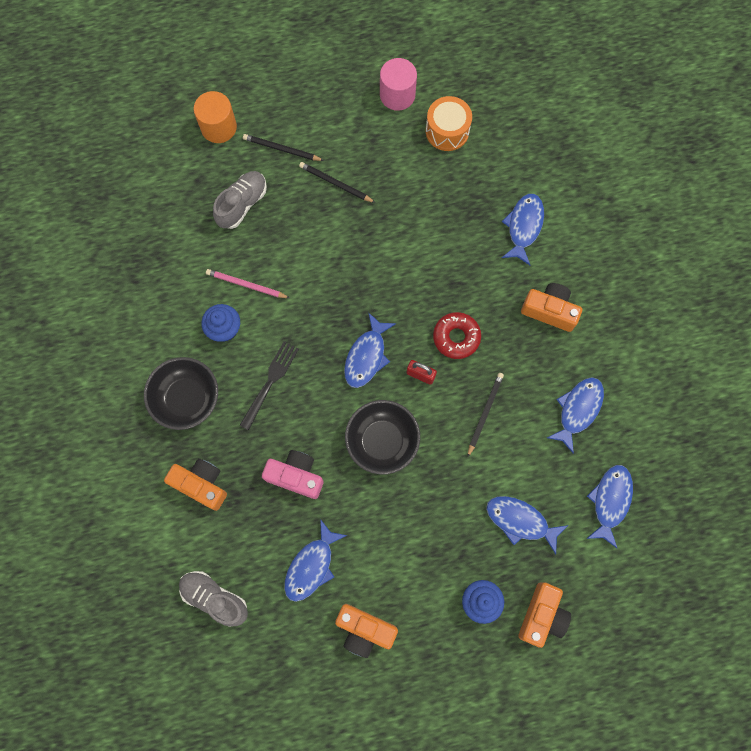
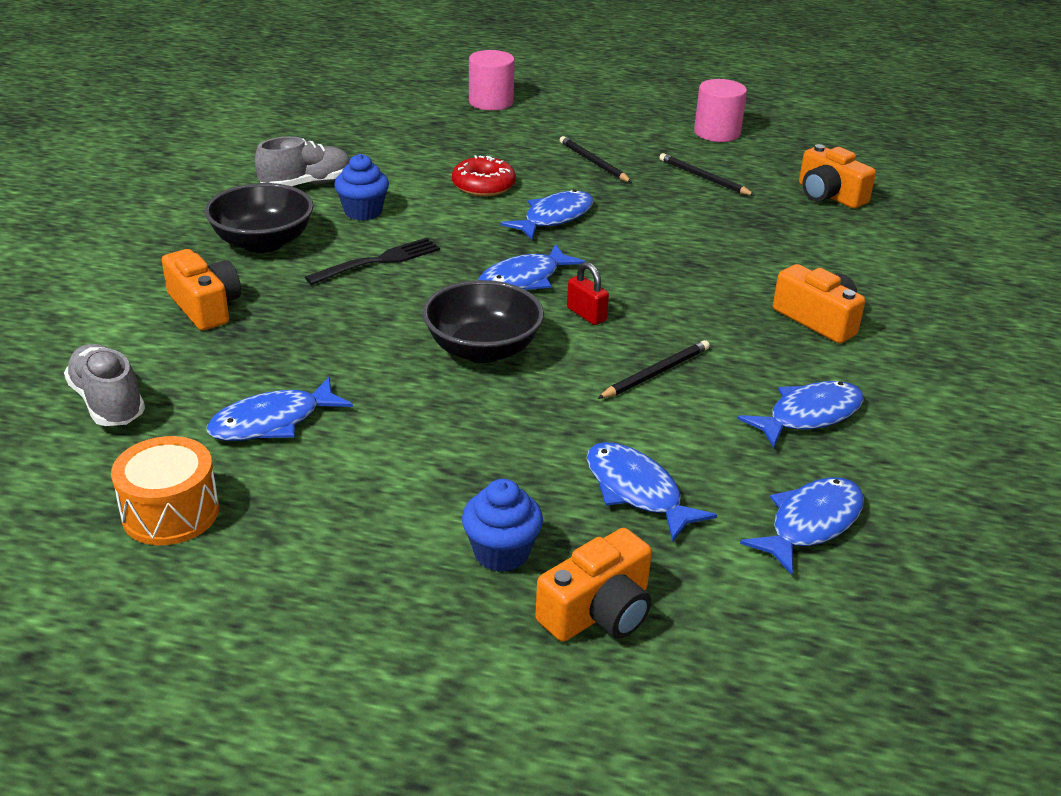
camera: 25 degrees right, 40 degrees down
orange cylinder [193,91,237,143] -> pink cylinder [469,50,515,111]
pink pencil [206,269,290,298] -> none
grey shoe [213,171,267,229] -> grey shoe moved to [255,136,350,186]
black pencil [243,134,324,161] -> black pencil moved to [659,153,755,196]
pink camera [262,450,324,499] -> none
orange camera [335,604,398,658] -> orange camera moved to [799,144,876,209]
orange drum [426,96,472,151] -> orange drum moved to [111,436,219,545]
red donut [433,312,481,359] -> red donut moved to [452,155,516,197]
blue fish [502,194,544,265] -> blue fish moved to [501,189,594,240]

